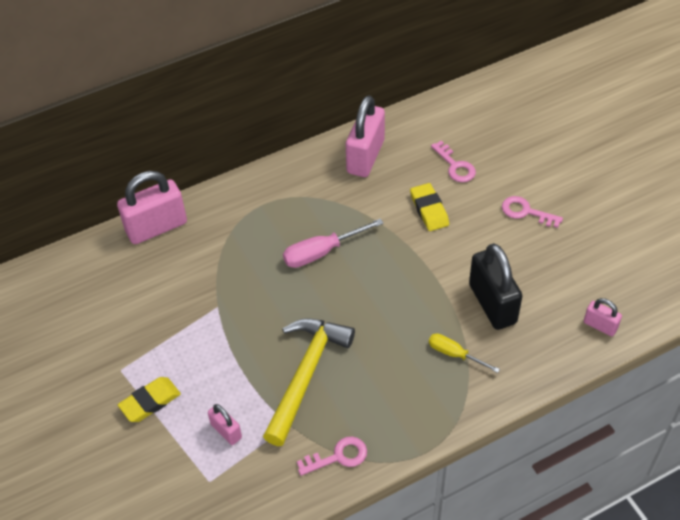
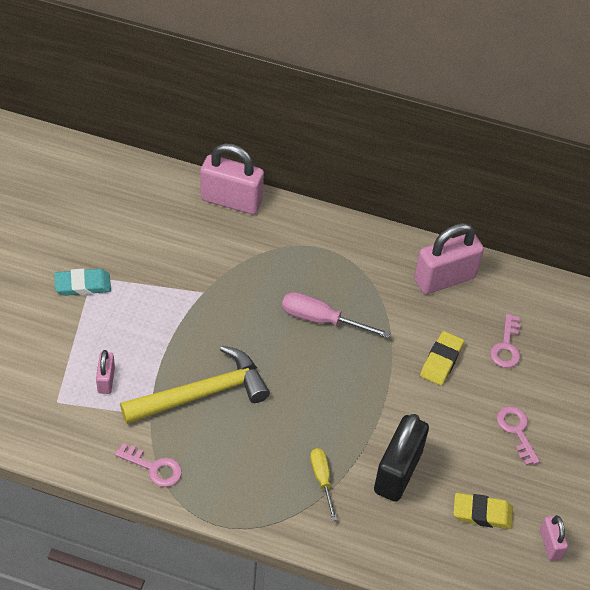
camera: 40 degrees right, 0 degrees up
yellow eraser [118,377,181,422] -> yellow eraser moved to [453,493,513,529]
pink padlock [584,298,622,336] -> pink padlock moved to [540,515,568,561]
none -> turquoise eraser [54,269,111,296]

